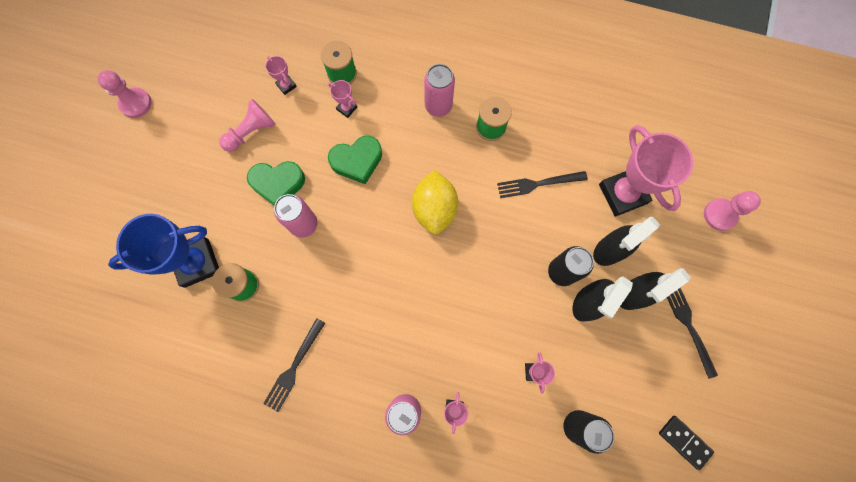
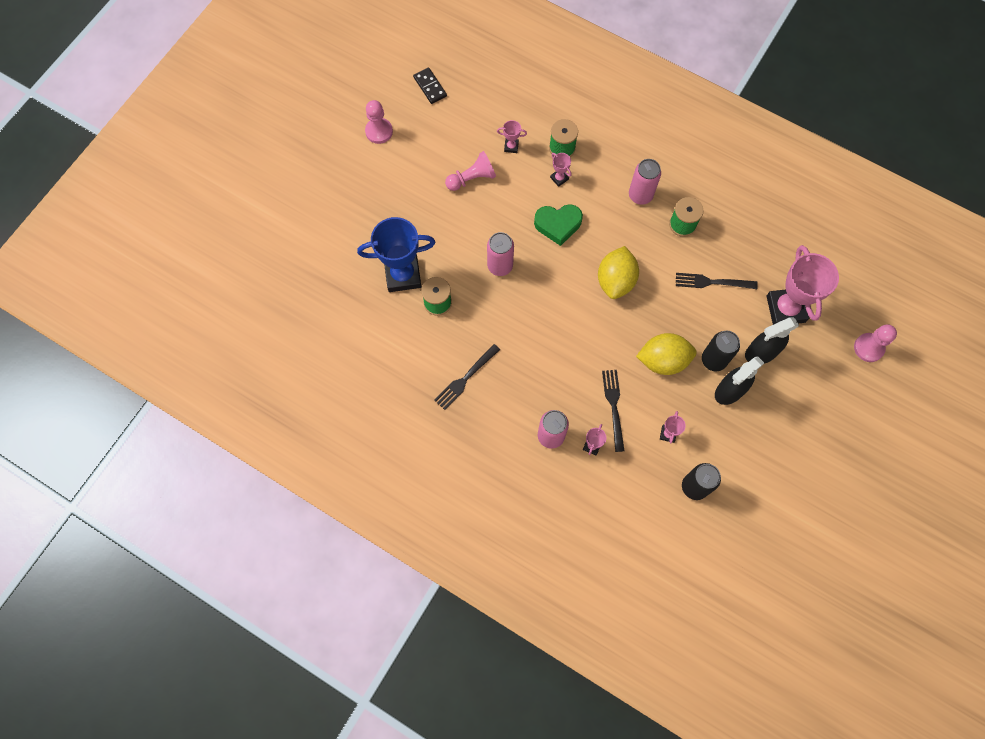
camera: 15 degrees right, 5 degrees down
green heart [247,161,305,206] -> none
pink trophy [265,56,297,95] -> pink trophy turned 60 degrees counterclockwise [497,120,527,153]
black spray bottle [620,268,691,310] -> none
black domino [659,416,714,470] -> black domino moved to [413,67,447,104]
black fork [667,288,718,379] -> black fork moved to [602,370,624,452]
none -> yellow lemon [636,333,697,375]

